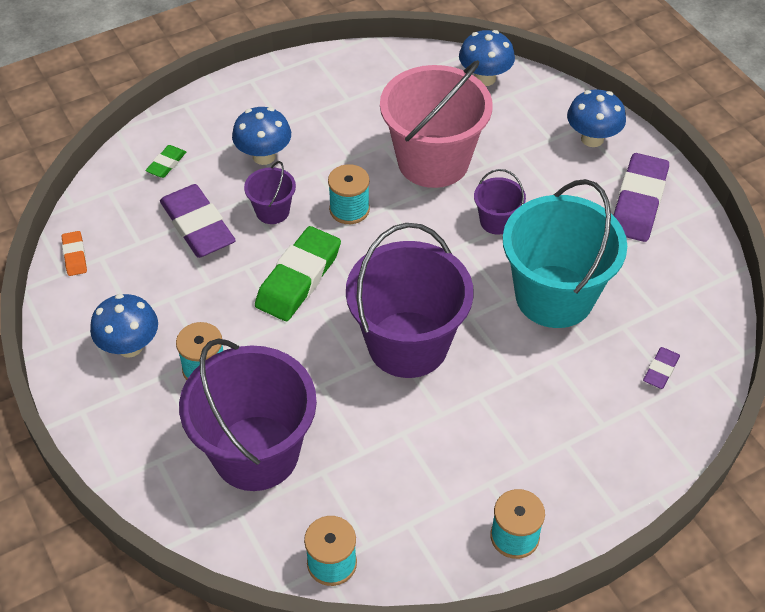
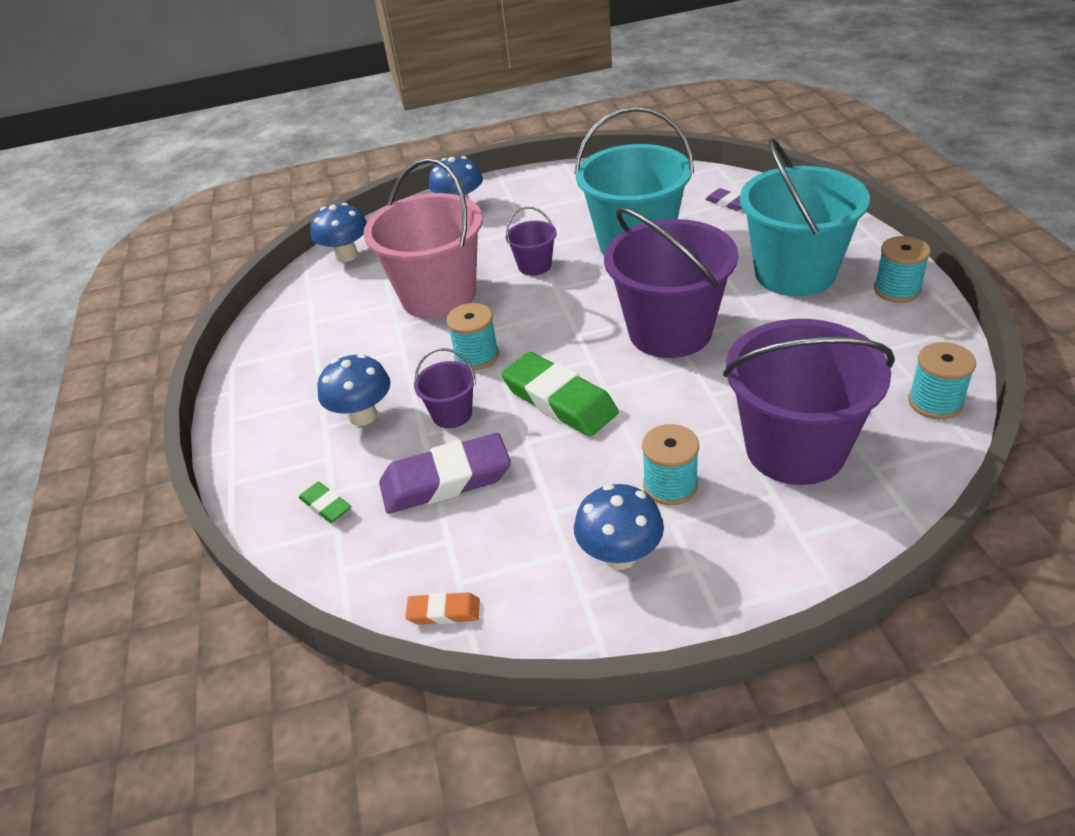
camera: 70 degrees left, 10 degrees down
purple eraser [613,153,669,242] -> none
none -> turquoise bucket [740,138,870,296]

